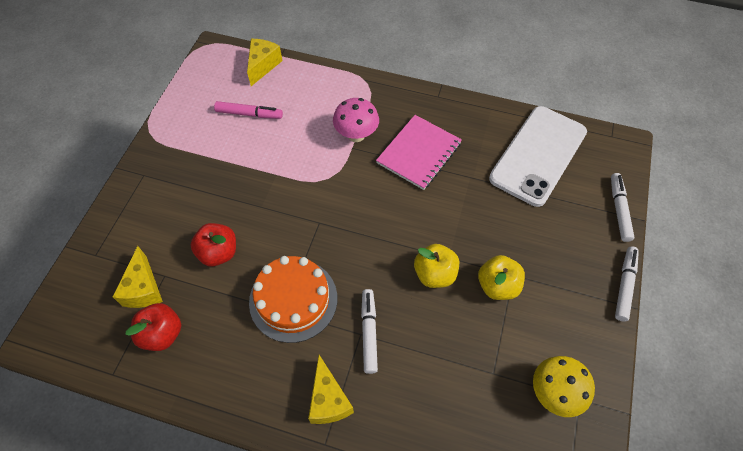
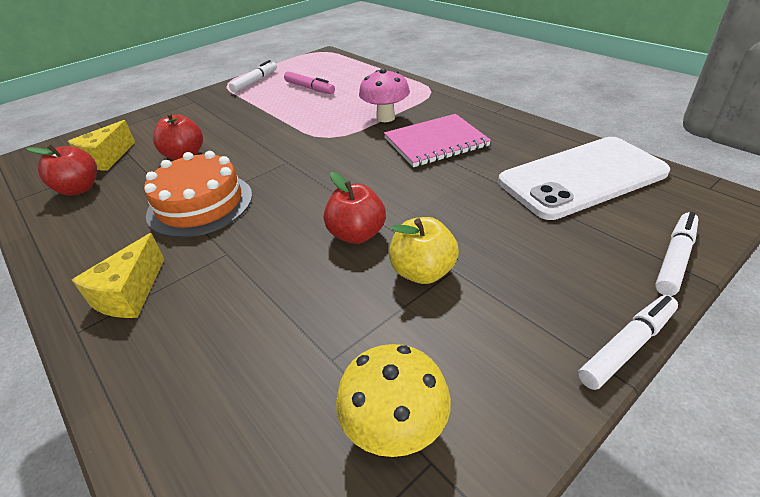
camera: 35 degrees right, 20 degrees down
yellow cheese [247,39,282,86] -> none
white marker [361,289,378,374] -> white marker moved to [229,60,277,93]
yellow apple [414,244,459,288] -> red apple [324,172,386,244]

